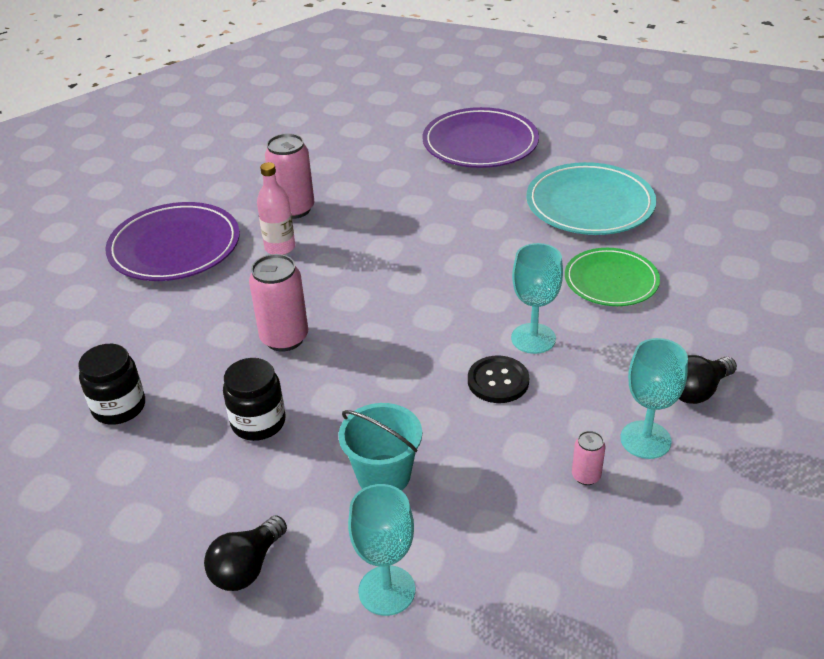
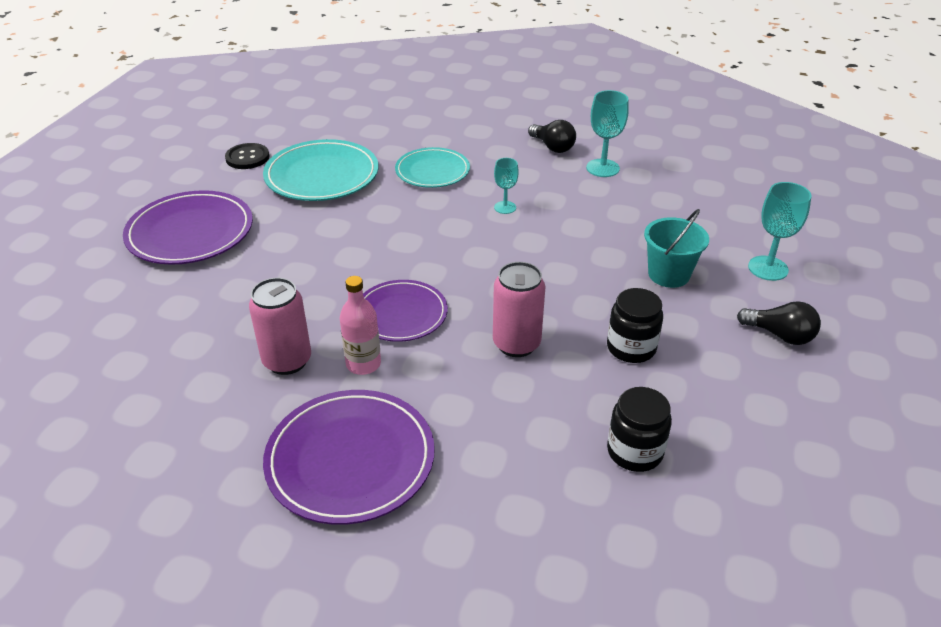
camera: 95 degrees left, 0 degrees up
black button [468,355,529,403] -> black button moved to [225,143,269,169]
turquoise goblet [511,243,563,354] -> turquoise goblet [494,158,519,214], size x0.63
green plate [565,248,660,306] -> turquoise plate [395,147,470,188]
pink can [572,431,605,485] -> none
none -> purple plate [363,280,448,342]

